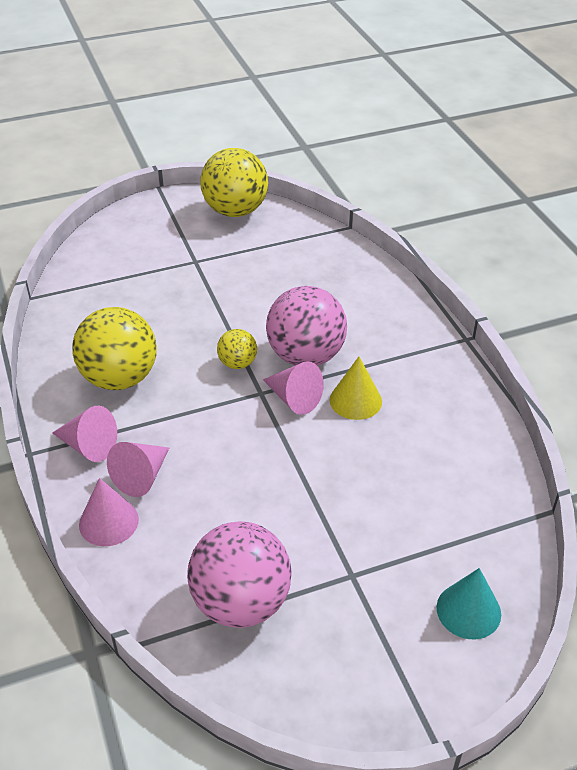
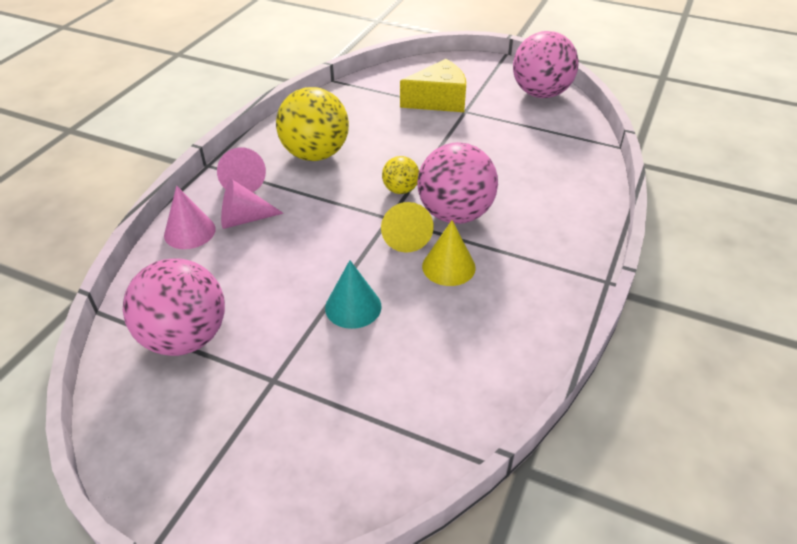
camera: 45 degrees right, 0 degrees up
yellow ball [200,148,268,217] -> pink ball [513,31,579,98]
pink cone [263,361,324,415] -> yellow cone [381,202,434,253]
turquoise cone [436,568,501,639] -> turquoise cone moved to [325,260,382,329]
none -> yellow cheese [400,59,466,112]

